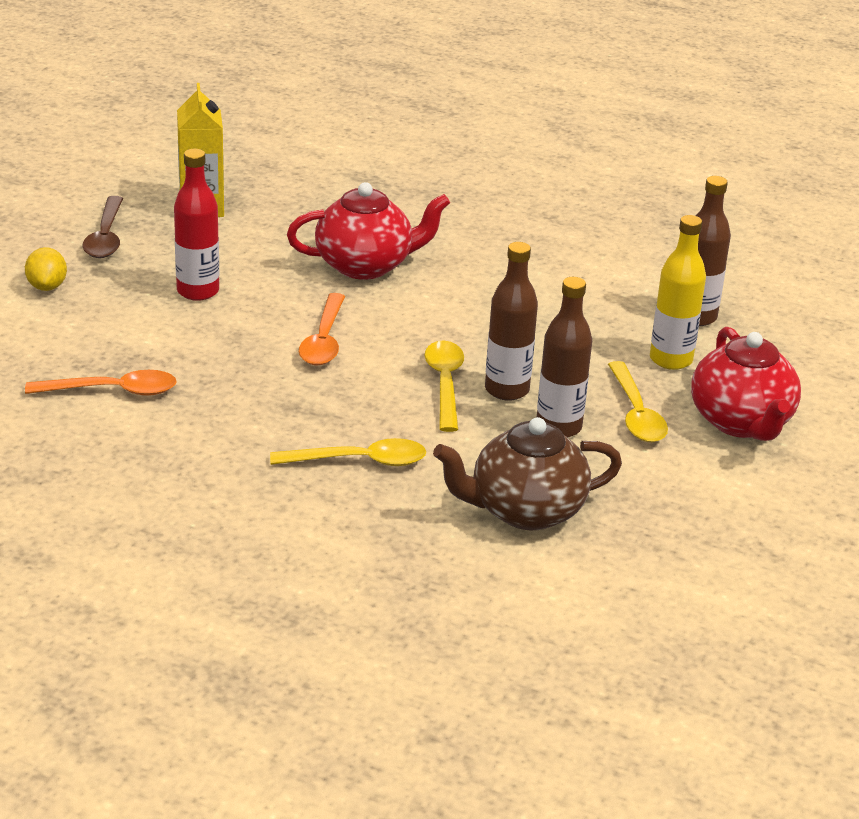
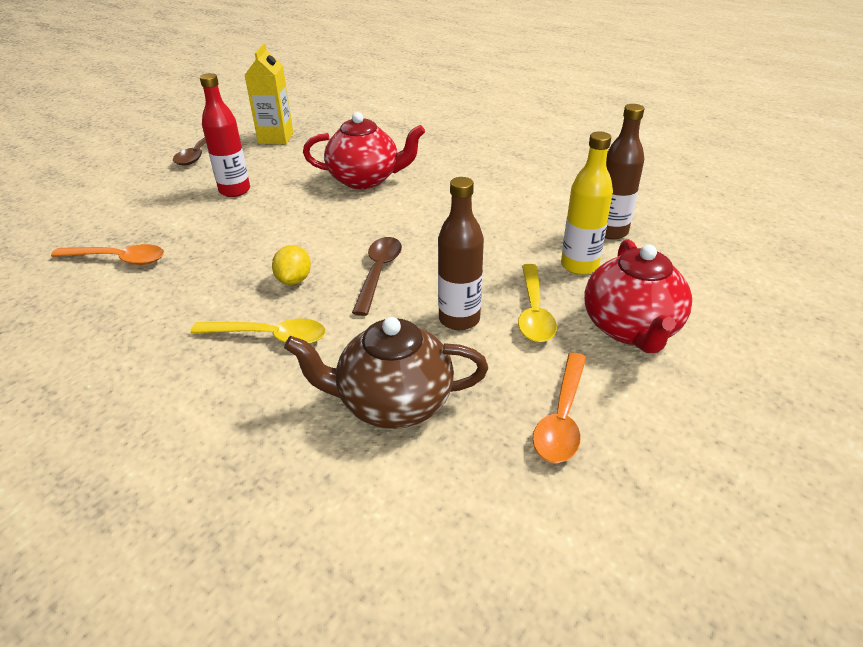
camera: 15 degrees right, 5 degrees up
yellow lemon [25,247,67,291] -> yellow lemon moved to [272,245,311,285]
orange spoon [299,293,345,365] -> orange spoon moved to [533,353,586,463]
yellow spoon [425,341,464,432] -> brown spoon [352,237,402,316]
brown bottle [485,242,538,401] -> none

